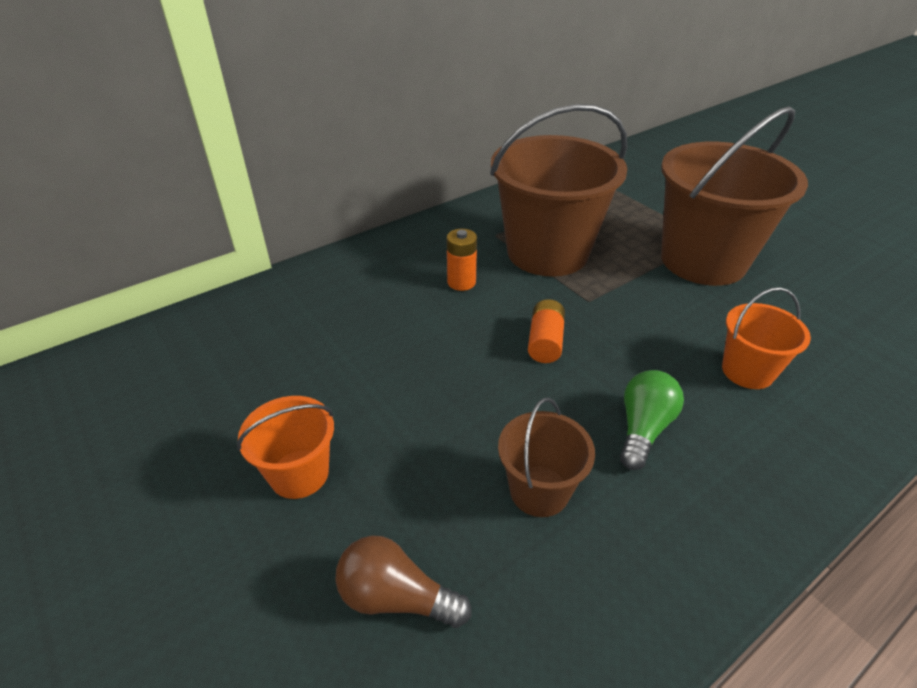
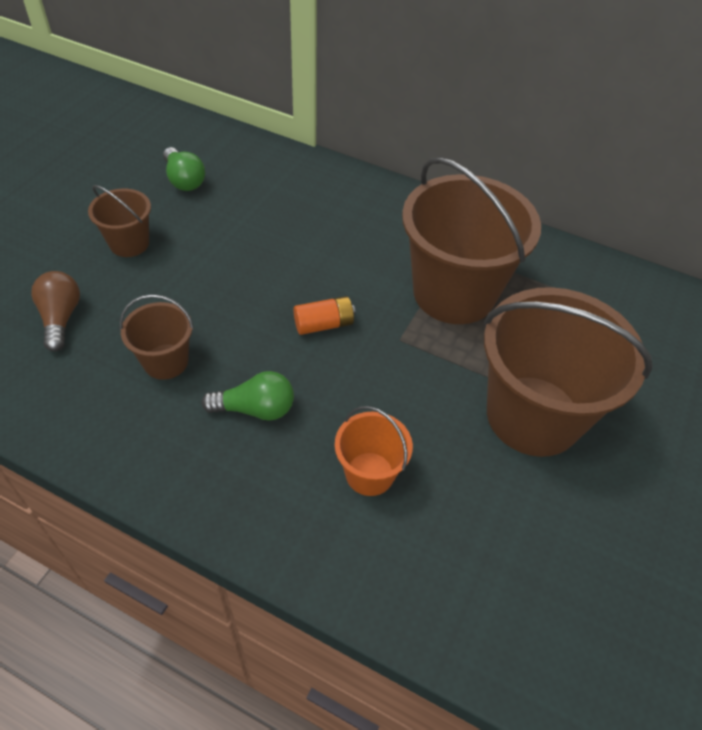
camera: 60 degrees right, 10 degrees up
orange bucket [237,396,334,499] -> brown bucket [88,185,151,257]
orange battery [447,229,477,291] -> none
none -> green light bulb [163,147,205,191]

